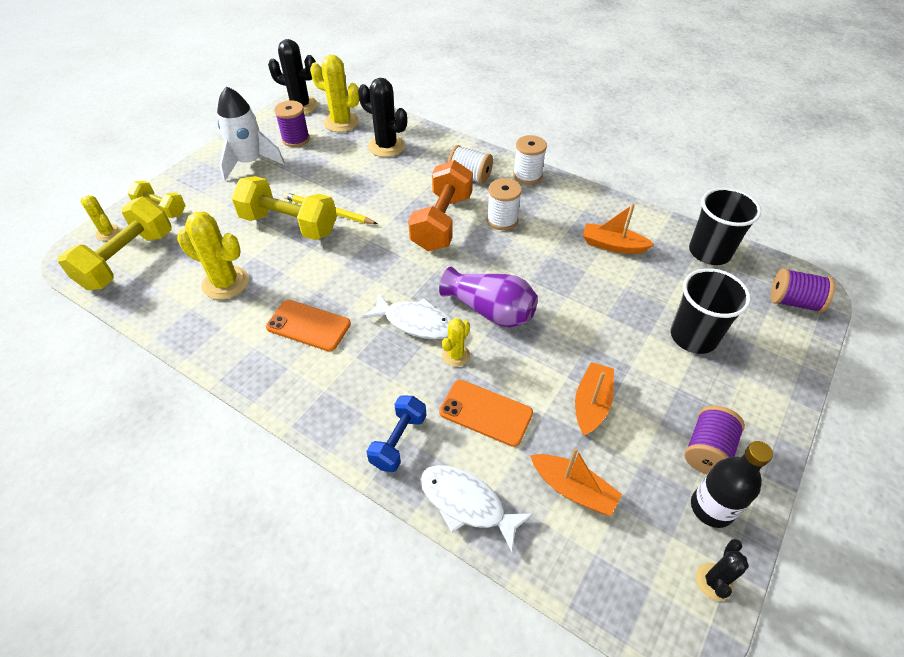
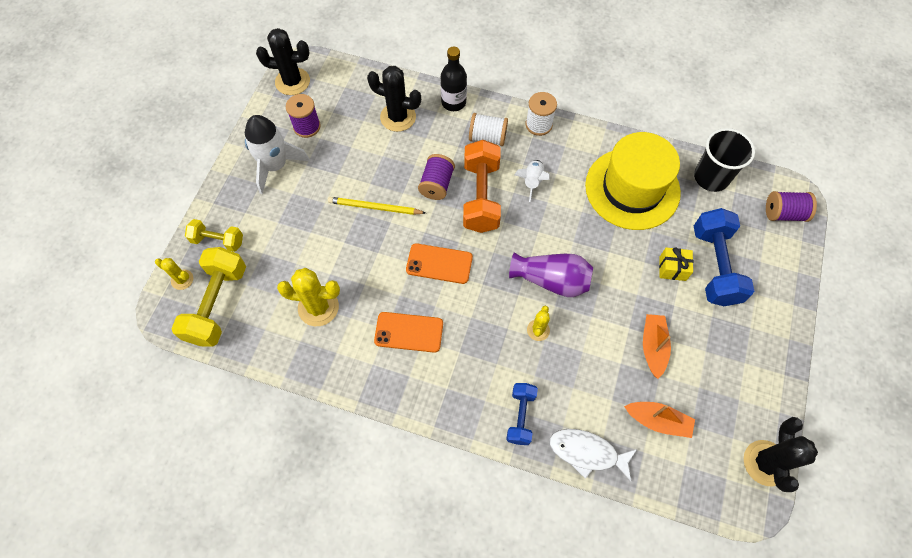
camera: 15 degrees left, 15 degrees up
yellow dumbbell [231,176,337,240] -> none
yellow cactus [310,55,359,132] -> none
white fish [362,292,453,339] -> none
orange phone [439,380,533,447] -> orange phone moved to [406,243,473,284]
white spool [487,178,522,230] -> white rocket [515,160,550,202]
orange boat [583,203,654,254] -> yellow hat [585,132,681,230]
black cup [671,268,751,354] -> blue dumbbell [694,208,754,306]
purple spool [685,405,745,474] -> purple spool moved to [418,154,455,200]
black bottle [691,441,773,528] -> black bottle moved to [441,47,467,111]
black cactus [696,539,749,601] -> black cactus [744,417,818,492], size x1.81
none -> yellow gift [659,247,693,281]

